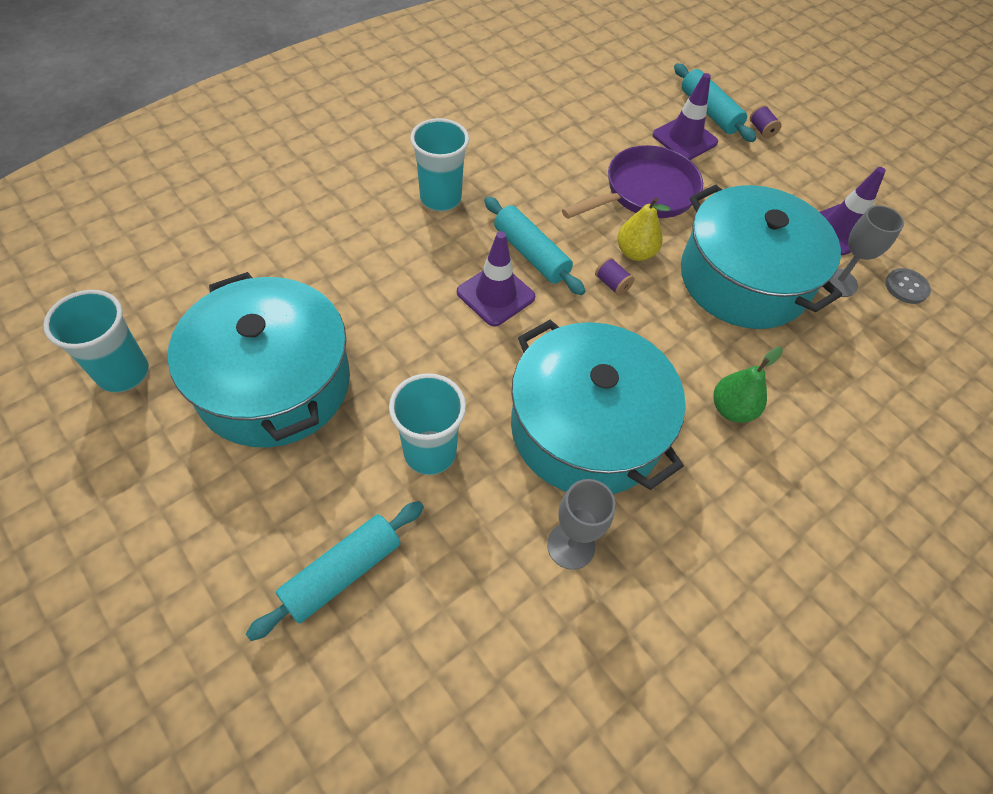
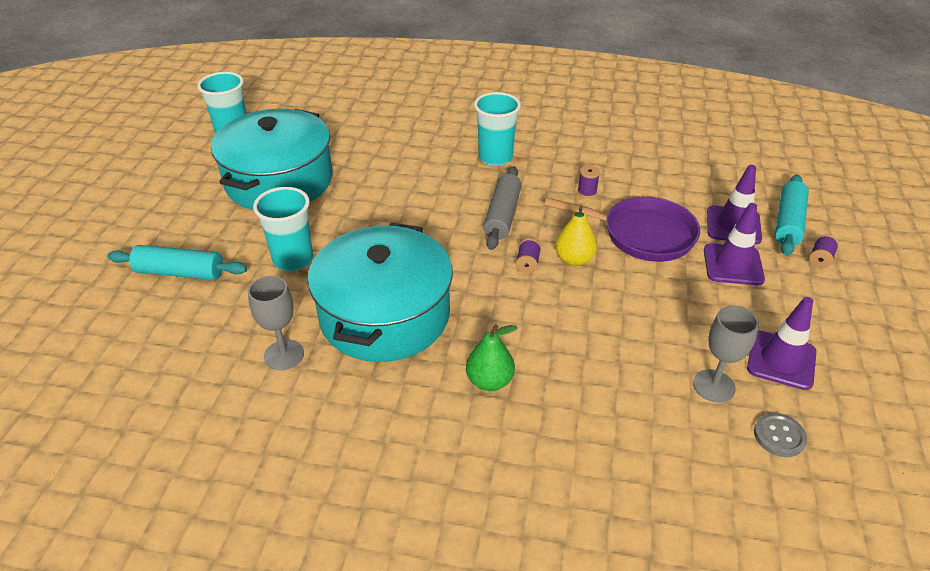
camera: 55 degrees right, 15 degrees down
purple traffic cone [457,231,535,326] -> purple traffic cone moved to [704,203,765,285]
turquoise rolling pin [484,197,585,295] -> grey rolling pin [483,167,522,250]
turquoise pot [681,184,842,329] -> none
none -> purple spool [577,165,600,198]

